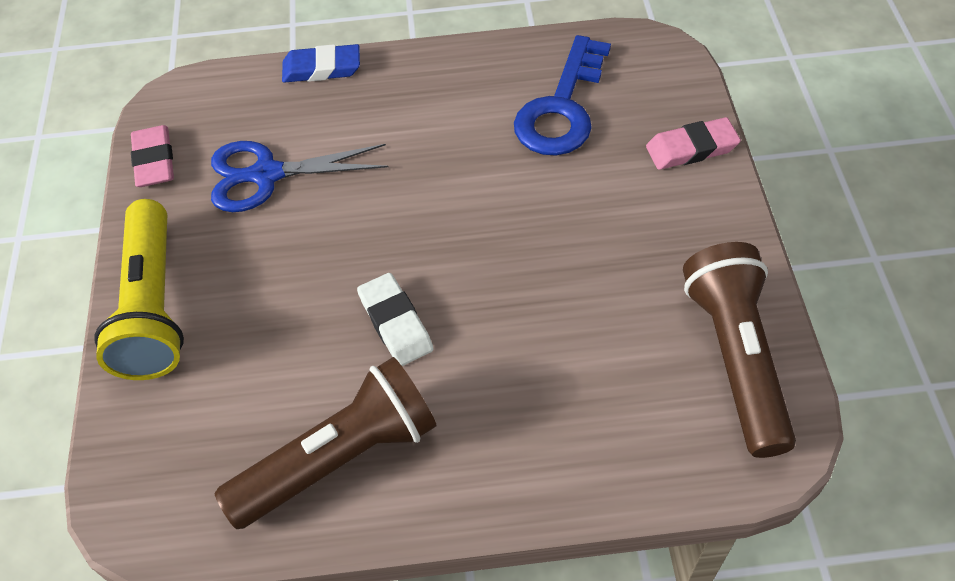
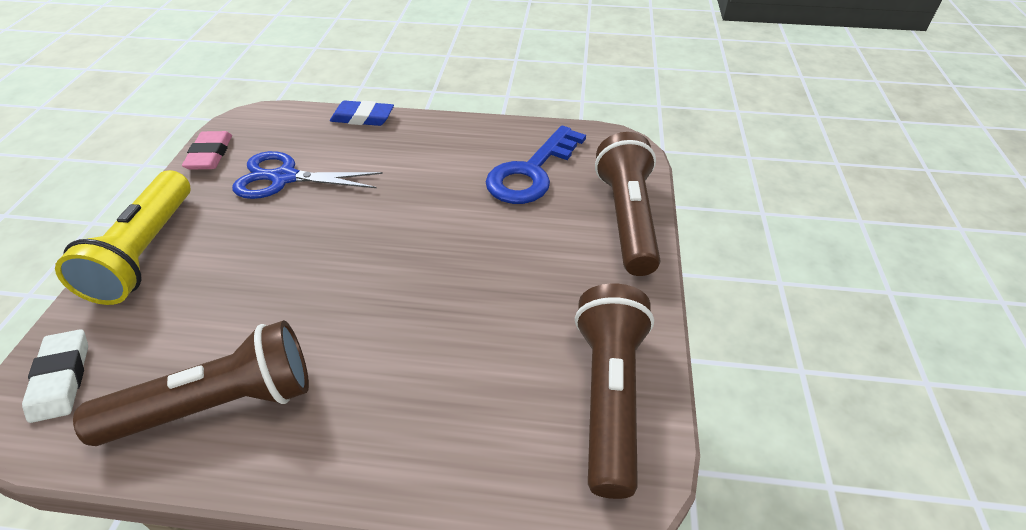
camera: 10 degrees right, 10 degrees down
white eraser [357,273,434,366] -> white eraser moved to [22,329,88,423]
pink eraser [646,117,741,170] -> brown flashlight [595,132,660,276]

